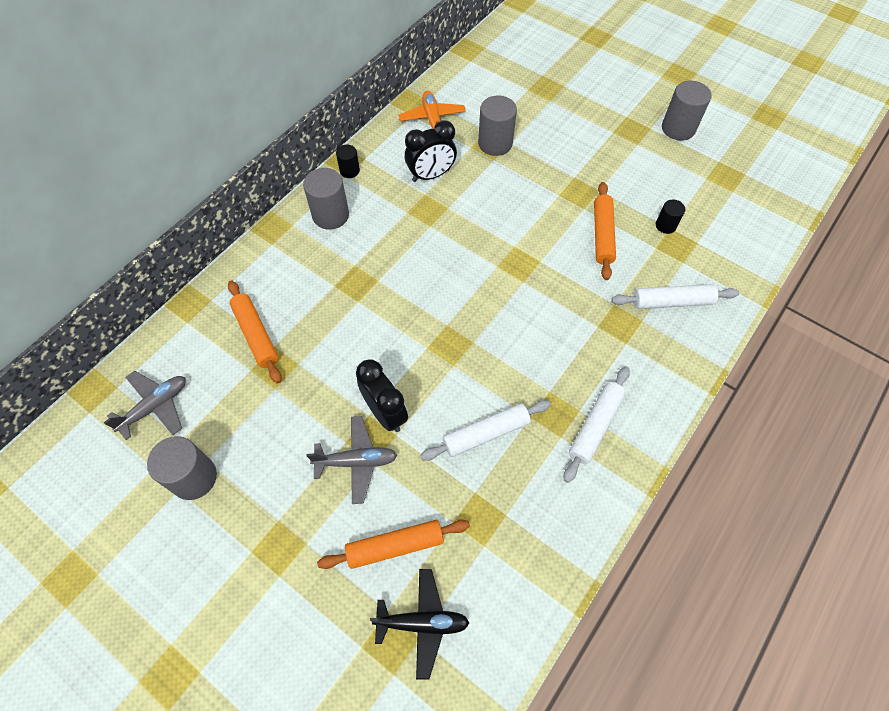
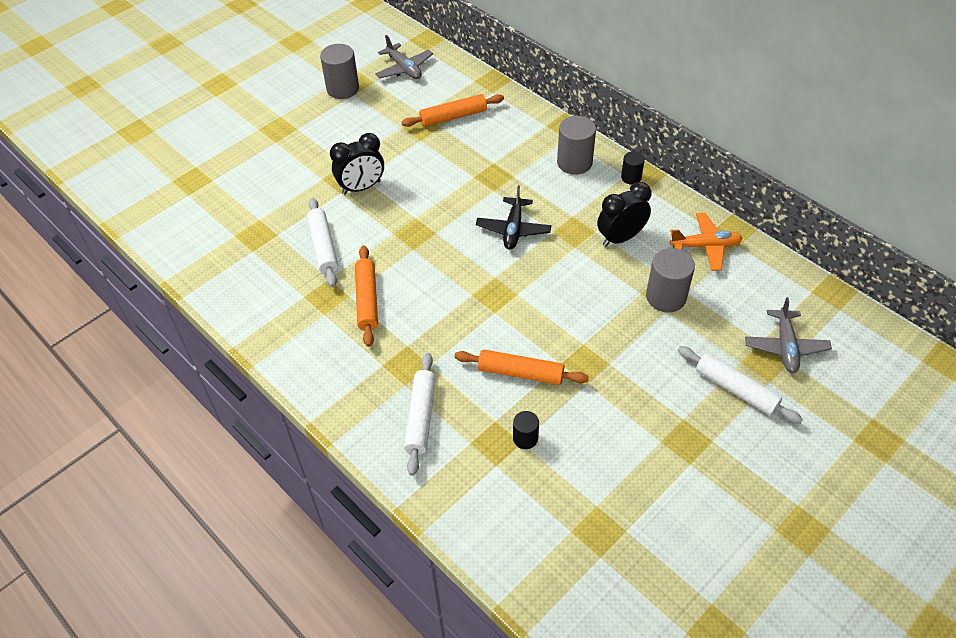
camera: 100 degrees right, 10 degrees down
grey plane [307,416,397,504] -> grey plane moved to [745,297,832,373]
orange rolling pin [317,519,470,569] -> orange rolling pin moved to [355,245,378,347]
black plane [370,569,469,680] -> black plane moved to [476,185,551,250]
black clock [405,120,457,182] -> black clock turned 75 degrees clockwise [597,182,652,247]
white rolling pin [564,366,630,483] -> white rolling pin moved to [678,346,803,424]
grey cylinder [662,81,712,141] -> none

